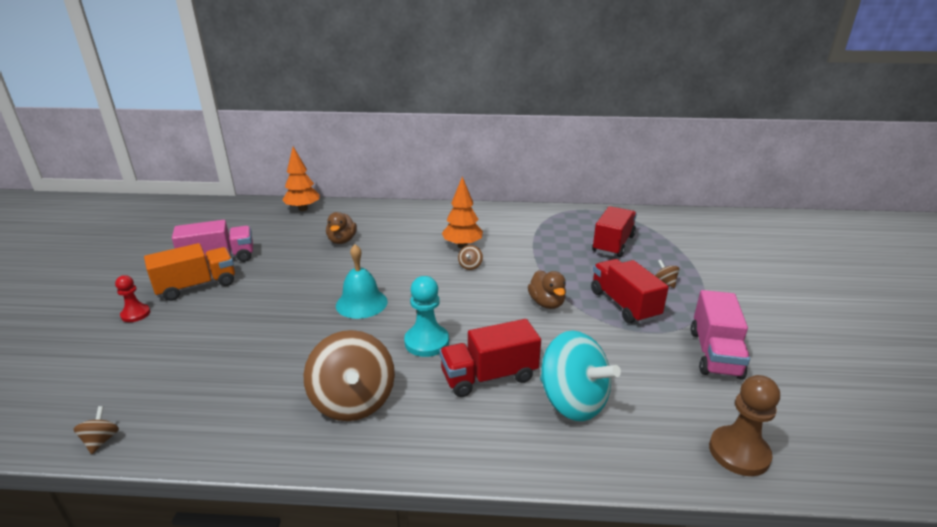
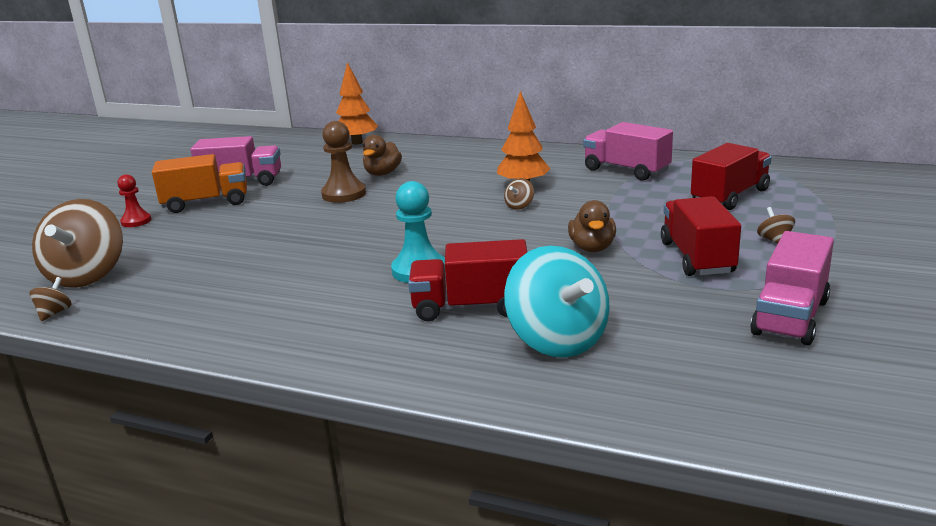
camera: 20 degrees right, 5 degrees down
brown spinning top [304,330,395,421] -> brown spinning top moved to [32,199,123,288]
turquoise bell [336,244,388,319] -> none
brown pawn [709,375,780,476] -> brown pawn moved to [321,121,366,203]
none -> pink truck [583,122,673,181]

